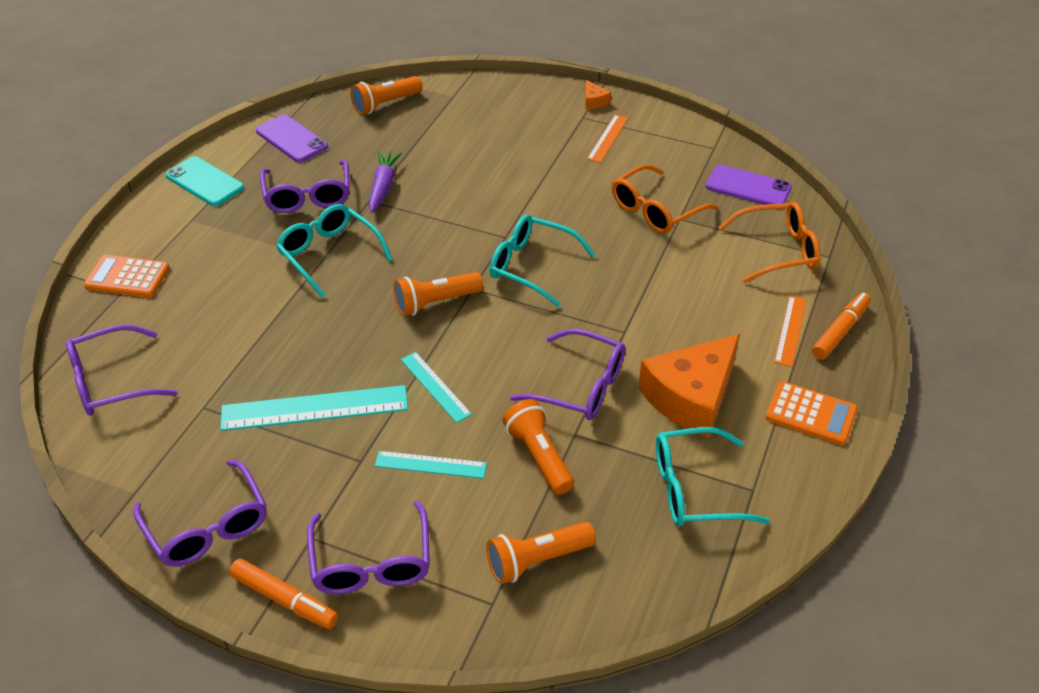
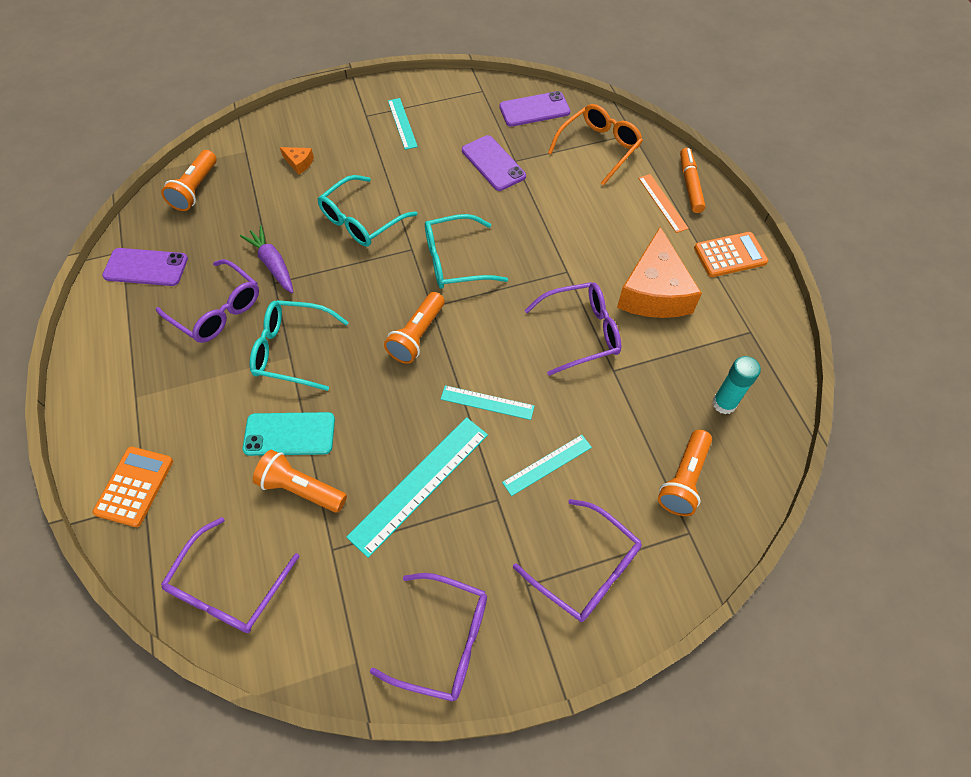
camera: 40 degrees left, 15 degrees up
orange calculator [84,255,170,297] -> orange calculator turned 135 degrees clockwise [92,447,173,527]
turquoise phone [165,156,244,206] -> turquoise phone moved to [243,412,335,456]
orange marker [229,559,338,629] -> none
orange flashlight [502,399,574,495] -> orange flashlight moved to [253,450,347,513]
orange cheese [585,80,611,109] -> orange cheese moved to [280,147,314,175]
orange ruler [587,114,628,163] -> turquoise ruler [388,98,418,150]
orange glasses [612,164,718,234] -> purple phone [462,135,526,191]
turquoise glasses [656,427,770,527] -> turquoise glasses moved to [317,175,418,247]
none -> turquoise glue stick [712,356,761,414]

